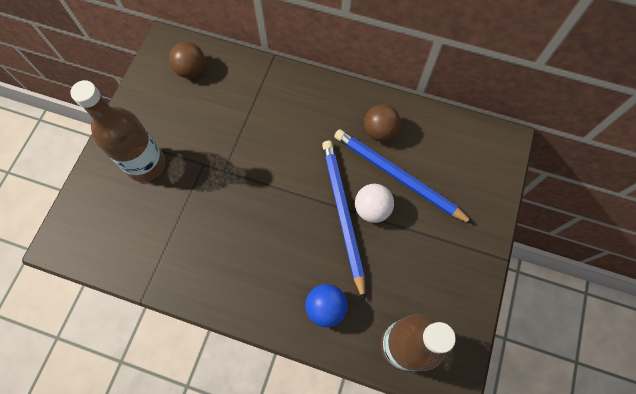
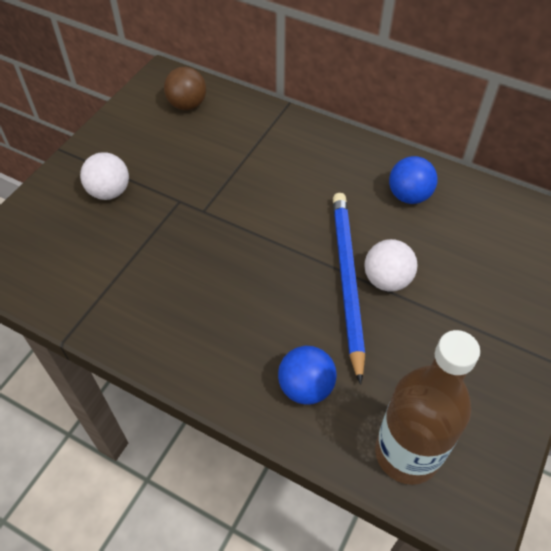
camera: 10 degrees right, 15 degrees down
brown bottle [70,80,165,182] -> white ball [80,152,129,200]
blue pencil [334,129,473,224] -> none
brown ball [364,104,401,142] -> blue ball [389,156,437,204]

